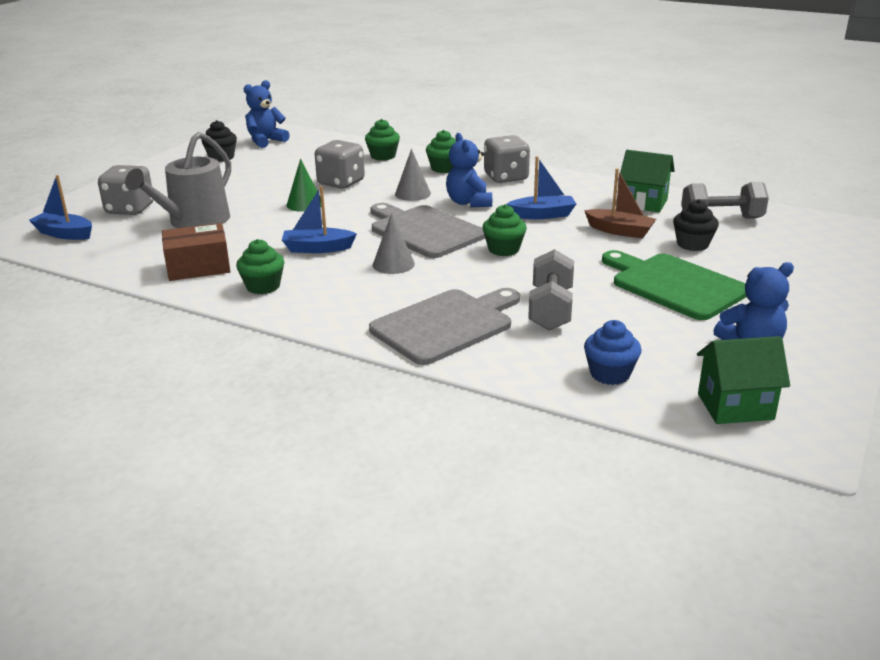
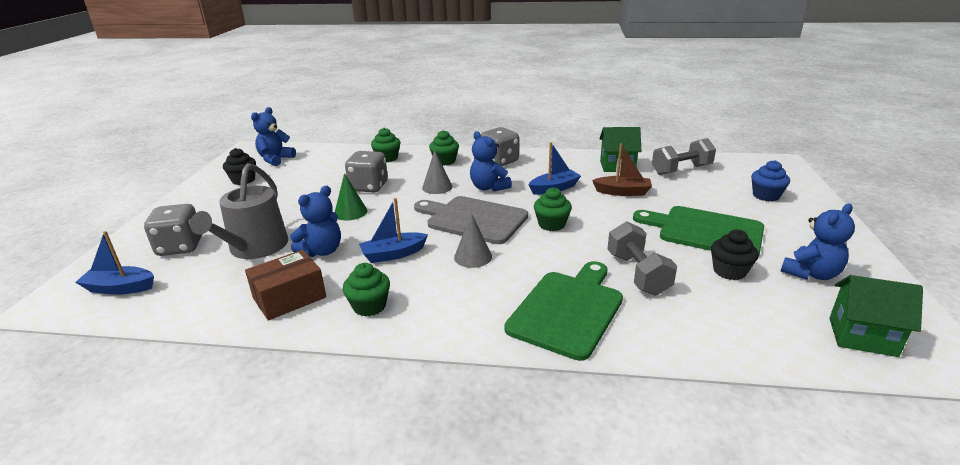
camera: 20 degrees left, 0 degrees up
grey cutting board [369,288,520,365] -> green cutting board [504,261,623,361]
blue cupcake [584,320,641,385] -> blue cupcake moved to [751,160,790,201]
black cupcake [673,199,719,251] -> black cupcake moved to [711,230,759,280]
green house [697,336,790,424] -> green house turned 45 degrees clockwise [829,275,923,357]
none -> blue teddy bear [290,186,341,257]

